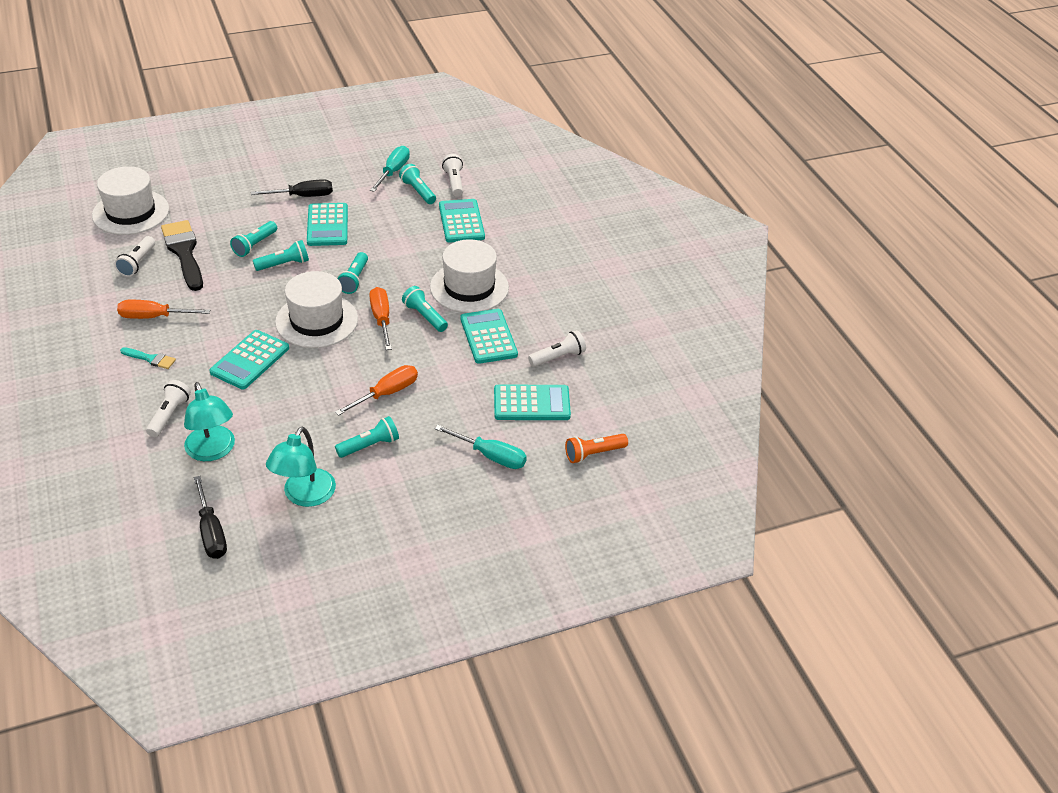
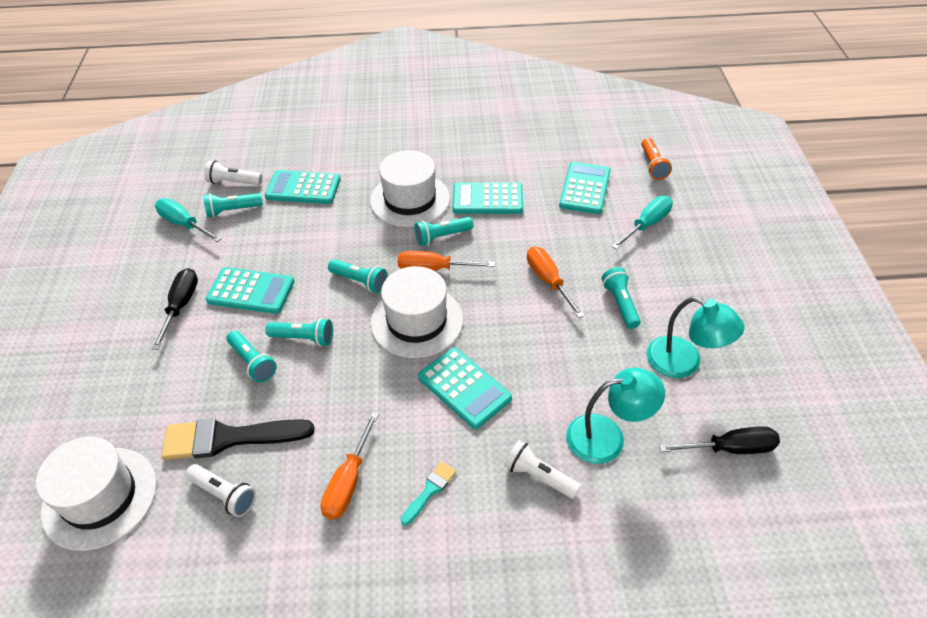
camera: 70 degrees left, 5 degrees up
turquoise flashlight [253,240,309,271] -> turquoise flashlight turned 105 degrees clockwise [265,318,333,346]
white flashlight [528,330,586,367] -> none

